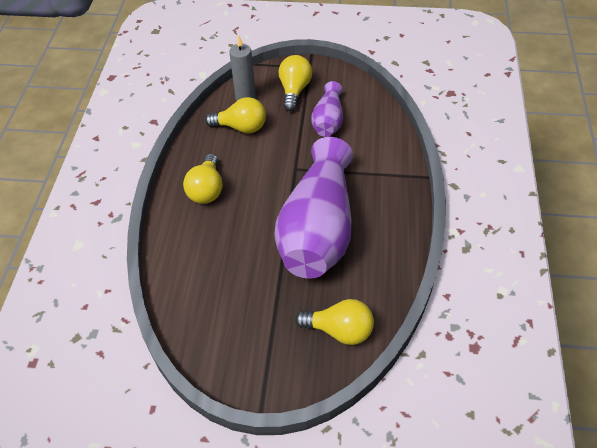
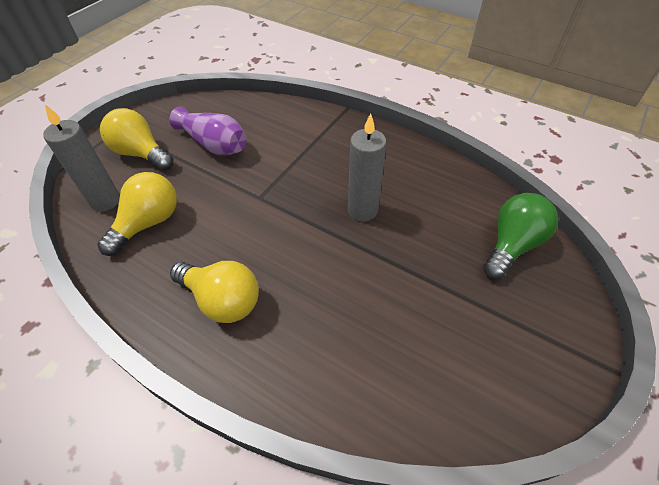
camera: 65 degrees left, 0 degrees up
purple vase [275,137,353,279] -> grey candle [348,113,387,222]
yellow light bulb [295,299,374,345] -> green light bulb [483,193,558,279]

